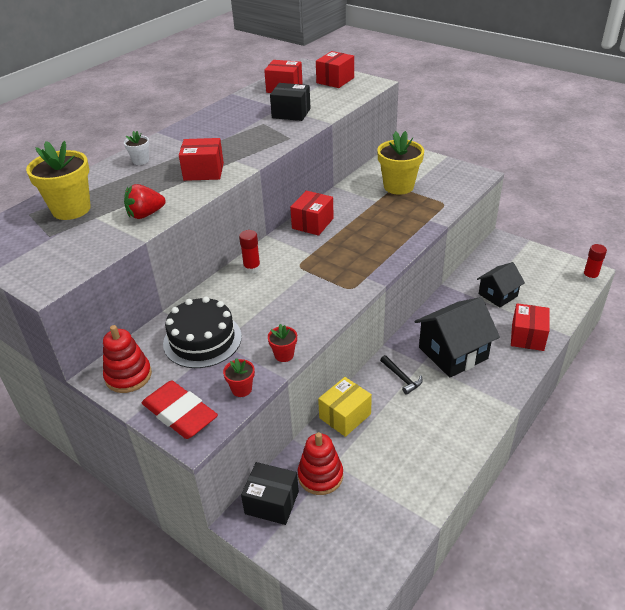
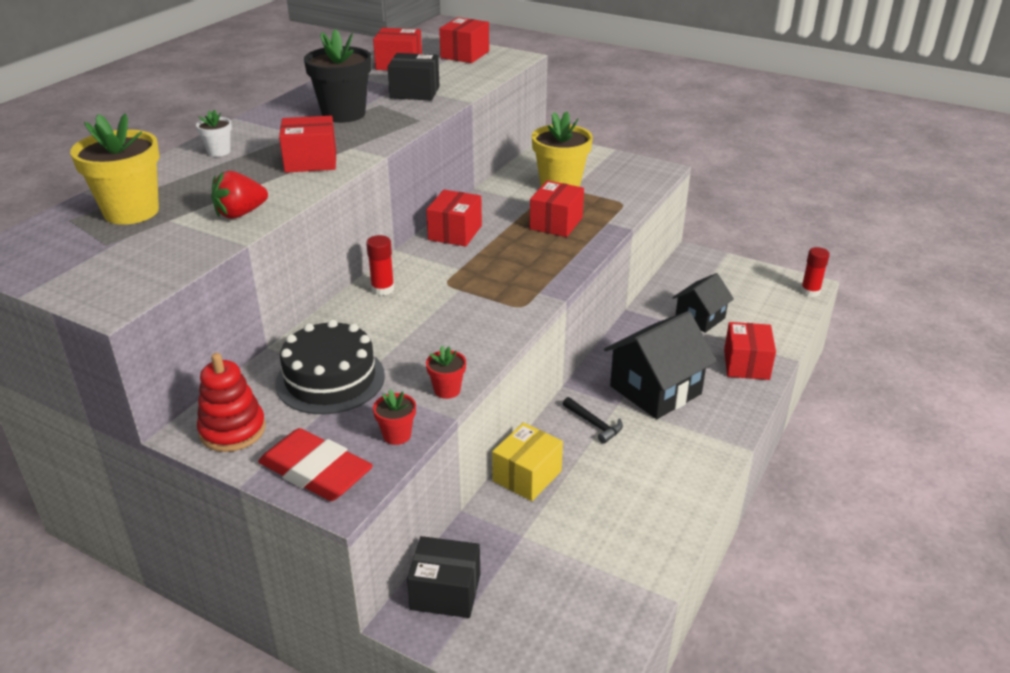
camera: 10 degrees left, 5 degrees down
red stacking toy [298,432,343,495] -> none
none -> black flower pot [304,29,372,123]
none -> red box [530,180,584,237]

